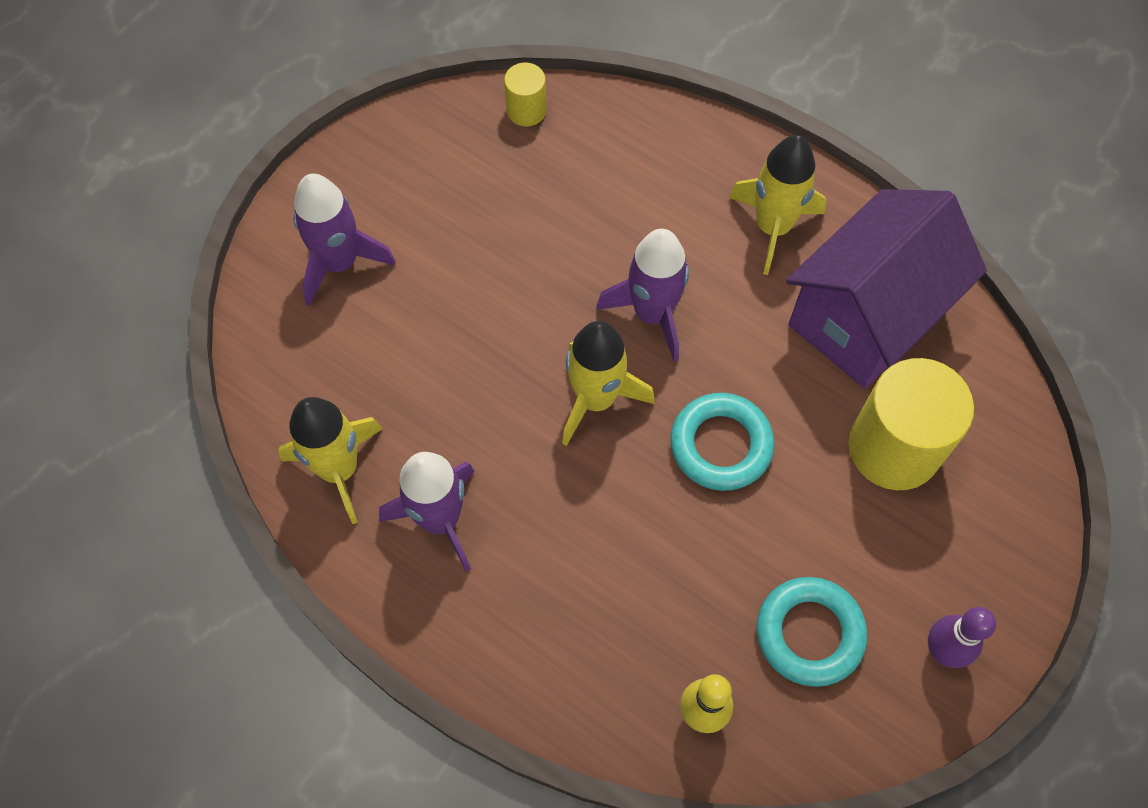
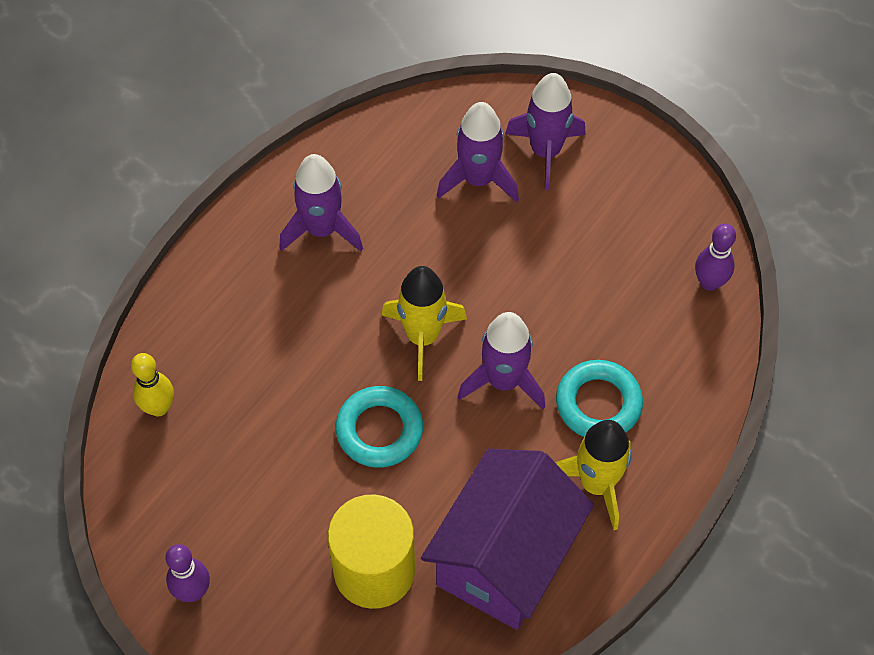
camera: 90 degrees right, 5 degrees down
yellow rocket [278,397,383,524] -> none
yellow cylinder [504,63,547,126] -> purple bowling pin [695,224,736,291]
turquoise ring [757,577,867,687] -> turquoise ring moved to [556,360,643,437]
purple house [786,189,987,388] -> purple house turned 75 degrees clockwise [421,449,594,630]
none -> purple rocket [437,102,519,202]

